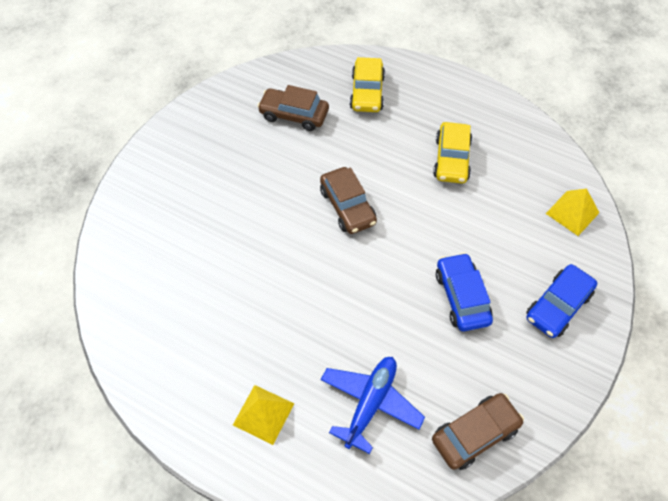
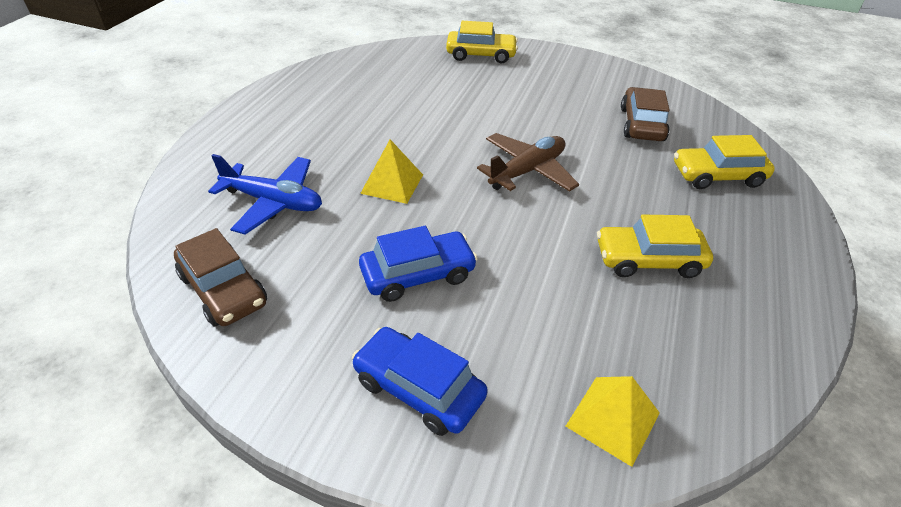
camera: 80 degrees right, 15 degrees down
yellow pyramid [233,385,294,445] -> yellow pyramid moved to [360,139,423,204]
brown car [320,167,377,234] -> brown plane [477,133,579,192]
none -> yellow car [446,21,518,63]

